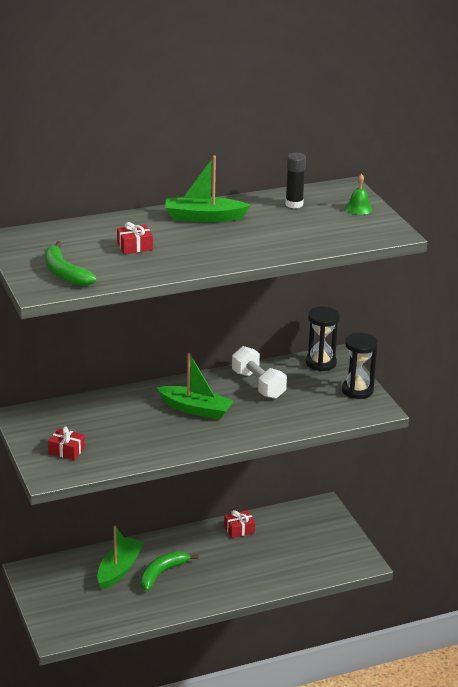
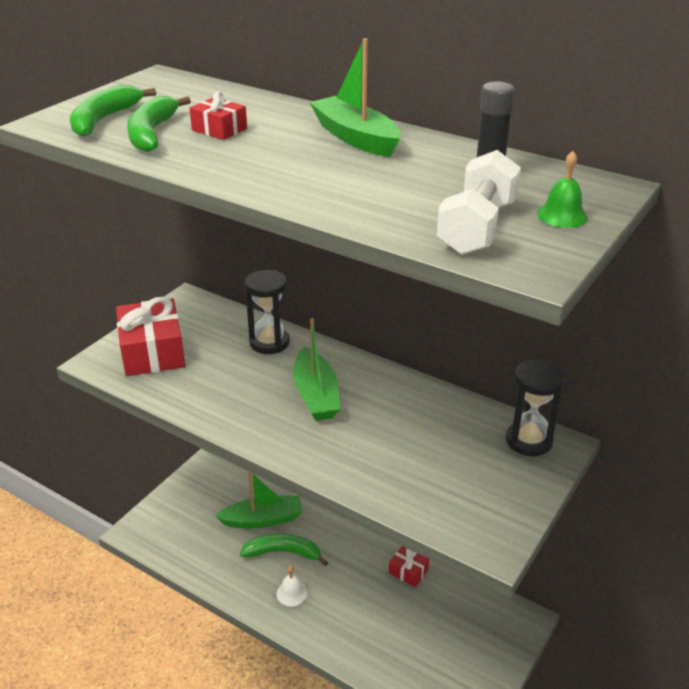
camera: 55 degrees right, 5 degrees up
red gift [48,426,85,460] -> red gift [116,297,185,376], size x2.00
white dumbbell [232,346,287,399] -> white dumbbell moved to [437,150,521,255]
black hourglass [342,333,378,399] -> black hourglass moved to [245,270,290,354]
none -> green banana [127,96,191,152]
none -> white bell [276,565,308,606]

